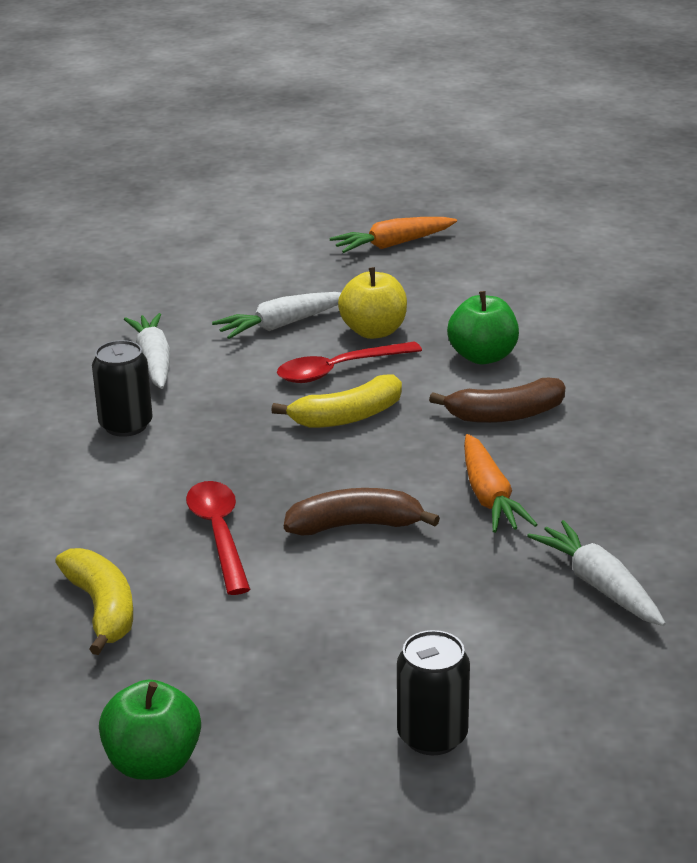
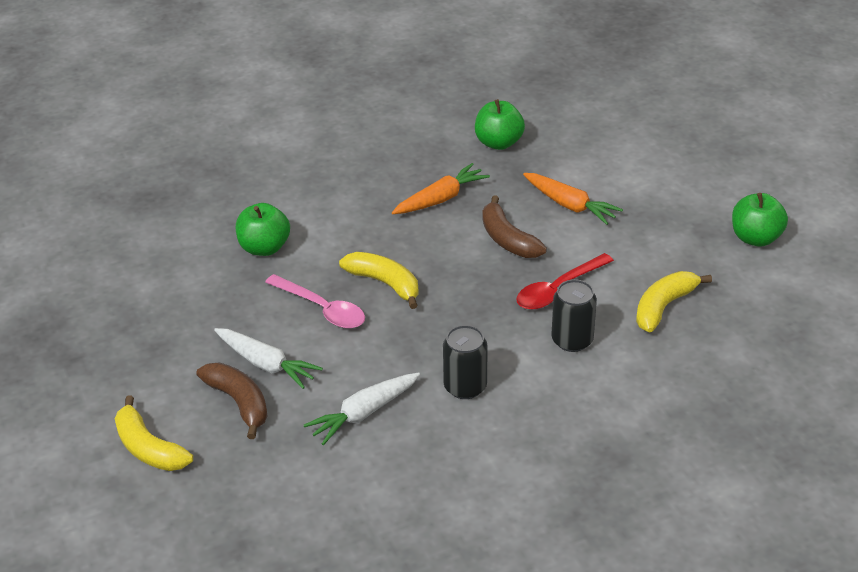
camera: 115 degrees left, 10 degrees up
red spoon [277,341,422,383] -> pink spoon [265,274,365,328]
orange carrot [329,217,457,253] -> orange carrot moved to [523,173,623,225]
yellow apple [338,267,407,339] -> none
black can [397,630,470,755] -> black can moved to [551,279,597,352]
brown banana [429,377,565,423] -> brown banana moved to [196,362,268,439]
white carrot [527,520,666,626] -> green apple [475,99,525,150]
none -> yellow banana [115,395,193,471]

